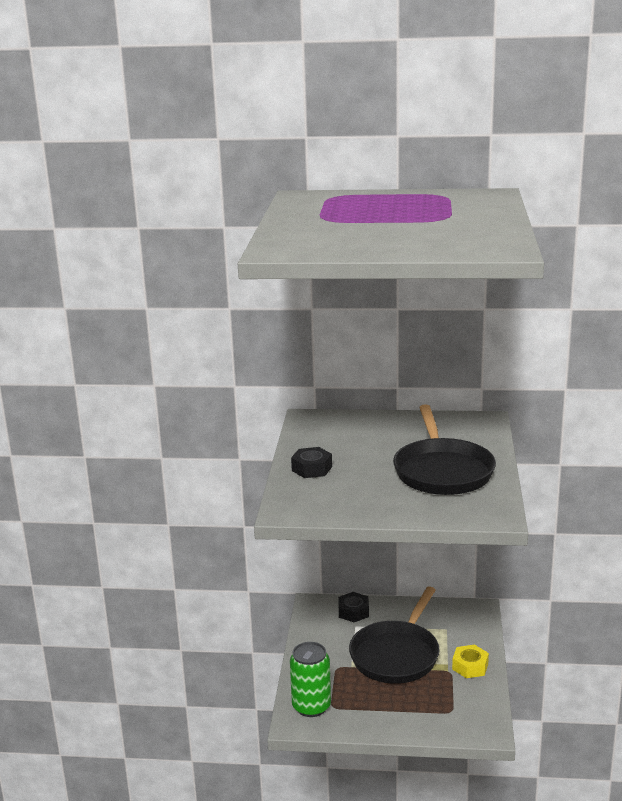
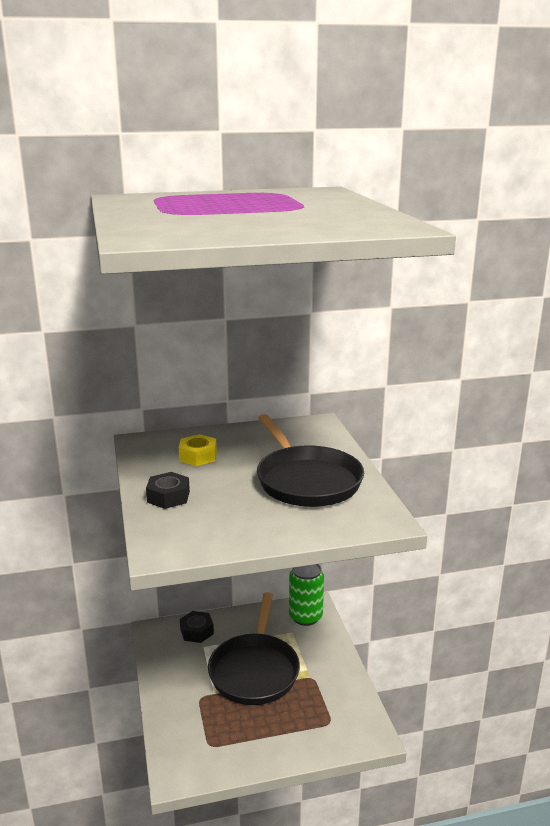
camera: 20 degrees left, 0 degrees up
green can [290,642,331,717] -> green can moved to [289,564,324,626]
yellow nut [452,645,489,678] -> yellow nut moved to [179,434,217,466]

